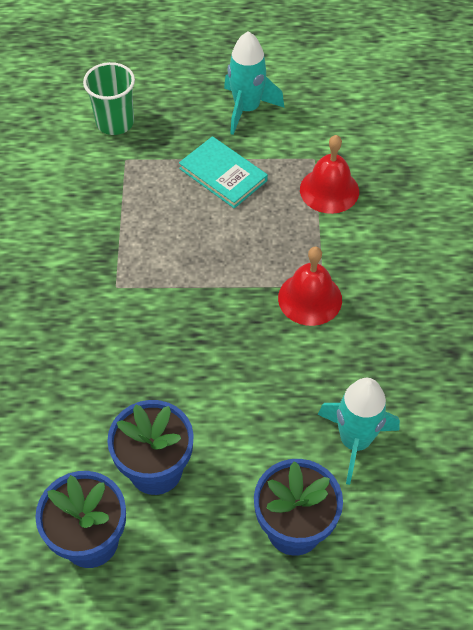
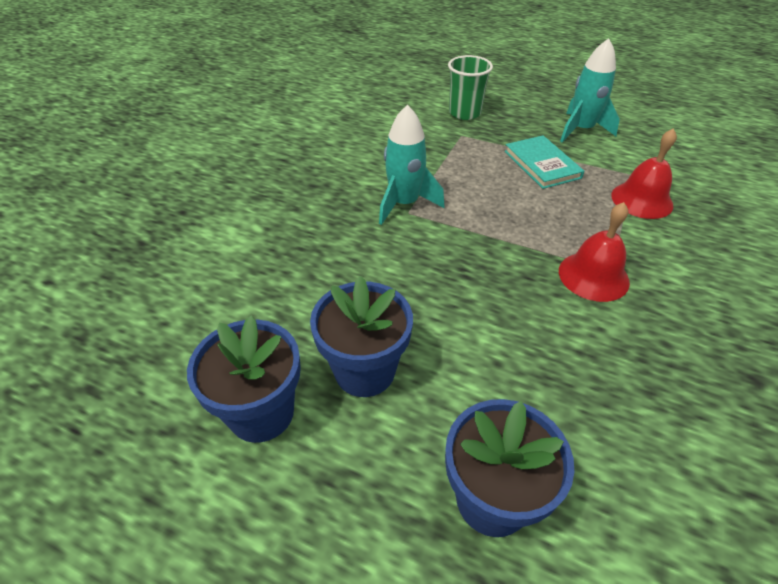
camera: 25 degrees right, 10 degrees down
turquoise rocket [318,378,400,485] -> turquoise rocket moved to [379,105,445,225]

